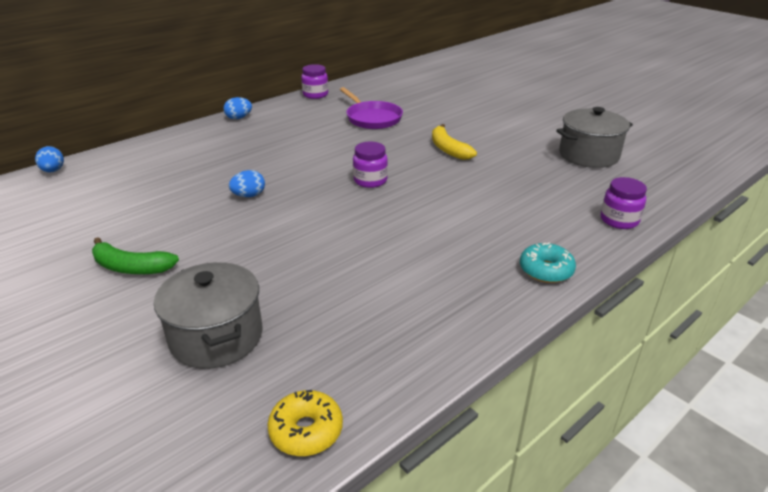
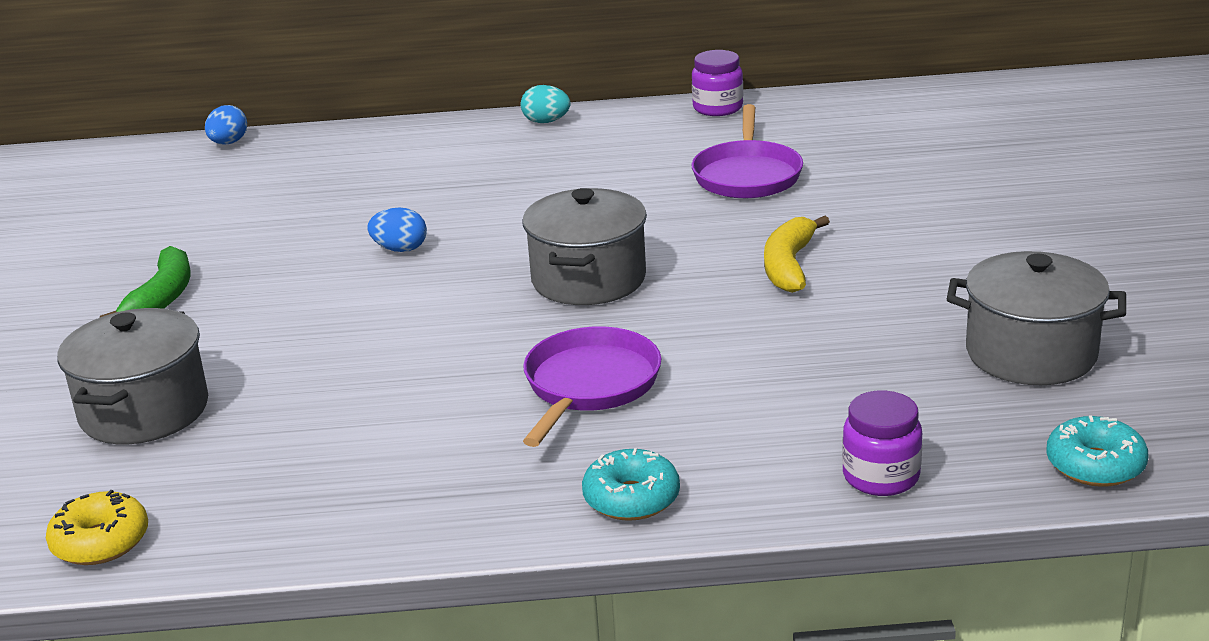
camera: 40 degrees right, 5 degrees down
green banana [92,237,179,274] -> green banana turned 135 degrees counterclockwise [100,246,190,317]
blue egg [223,97,252,119] -> turquoise egg [521,85,571,123]
purple jar [353,142,388,188] -> grey pot [522,188,647,305]
none -> purple pan [523,327,662,447]
none -> turquoise donut [1046,415,1149,487]

